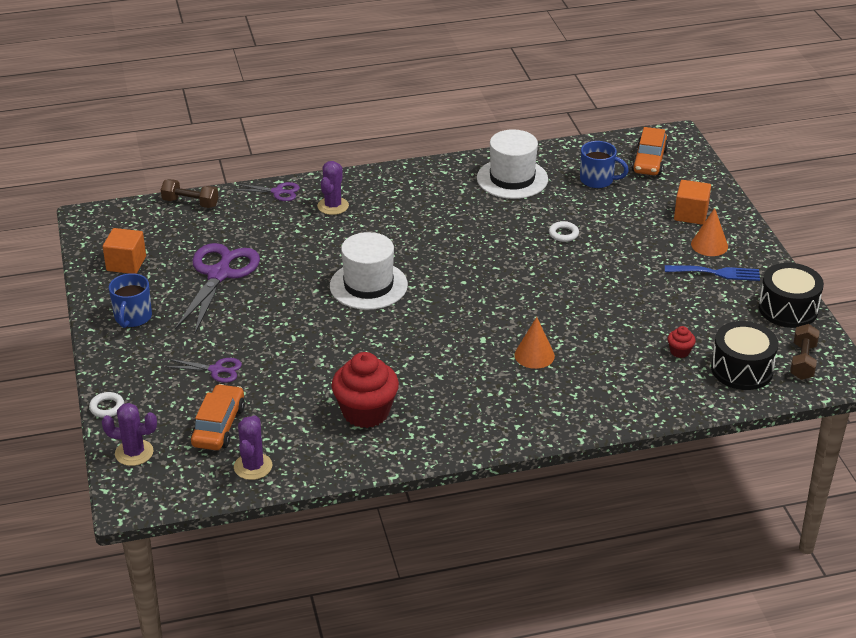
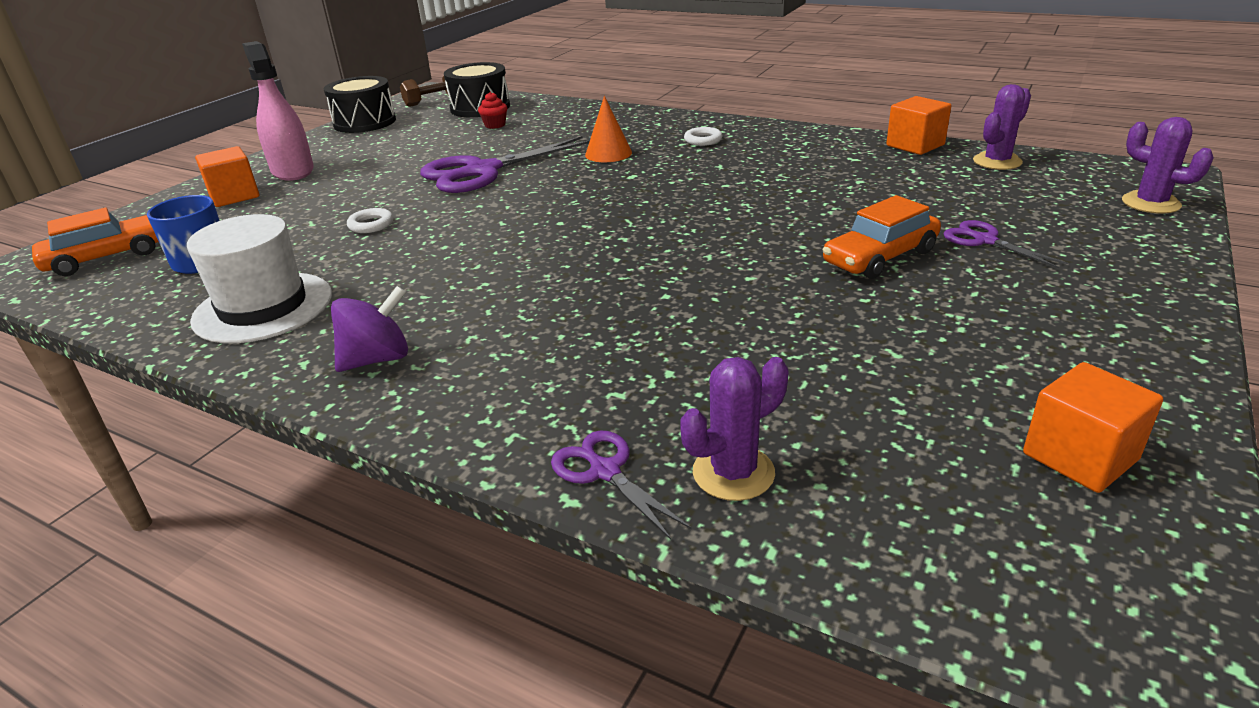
camera: 135 degrees left, 5 degrees down
white ring [89,392,124,418] -> white ring moved to [684,127,722,146]
blue mug [109,273,152,328] -> none
brown dumbbell [161,179,219,208] -> none
purple scissors [175,243,260,333] -> purple scissors moved to [420,136,590,193]
orange car [191,384,245,450] -> orange car moved to [823,195,941,279]
purple cactus [317,161,349,215] -> purple cactus moved to [680,357,789,501]
white hat [330,232,408,310] -> none
red cupcake [332,352,399,428] -> none
blue fork [665,265,760,281] -> none
orange cone [691,208,728,256] -> pink spray bottle [242,41,314,181]
none -> purple spinning top [331,286,408,372]
none -> orange cube [886,96,951,155]

